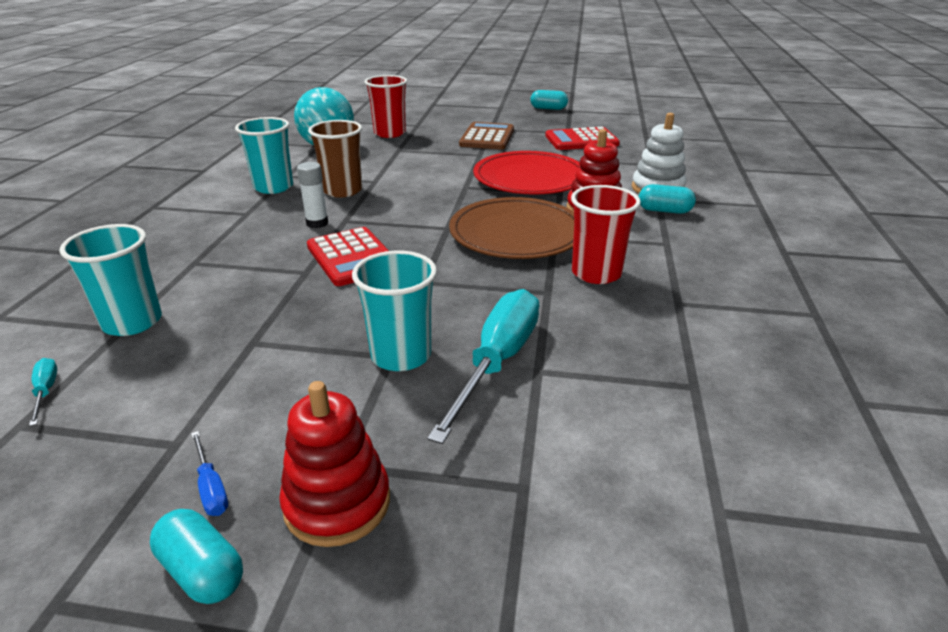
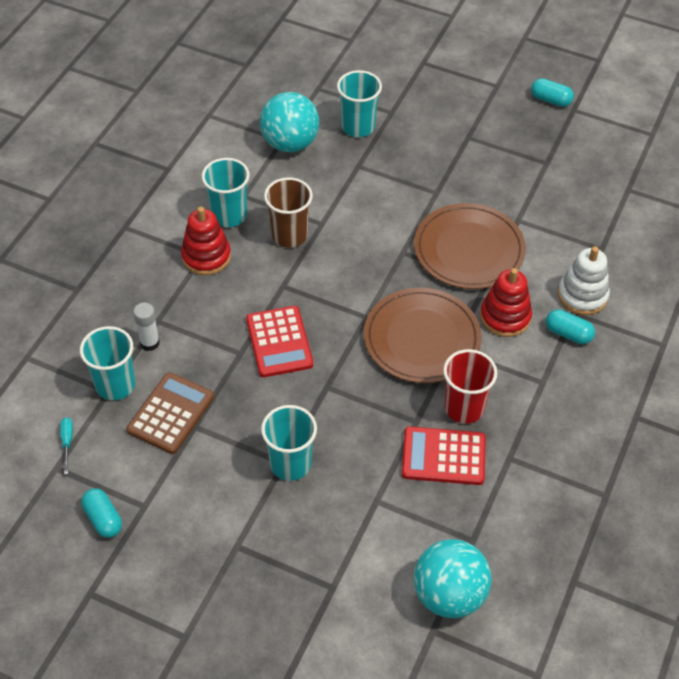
camera: 15 degrees right, 20 degrees up
turquoise capsule [150,509,243,604] -> turquoise capsule moved to [81,488,122,538]
blue screwdriver [191,431,228,516] -> none
red stacking toy [279,381,390,547] -> red stacking toy moved to [181,207,231,275]
white glue stick [297,162,328,228] -> white glue stick moved to [133,303,160,351]
red cup [365,75,407,138] -> turquoise cup [337,70,382,137]
turquoise screwdriver [427,289,539,444] -> none
brown calculator [459,122,514,150] -> brown calculator moved to [127,372,214,454]
red plate [473,151,580,195] -> brown plate [414,203,526,289]
red calculator [545,127,620,150] -> red calculator moved to [402,427,486,485]
none -> turquoise ball [413,539,492,618]

